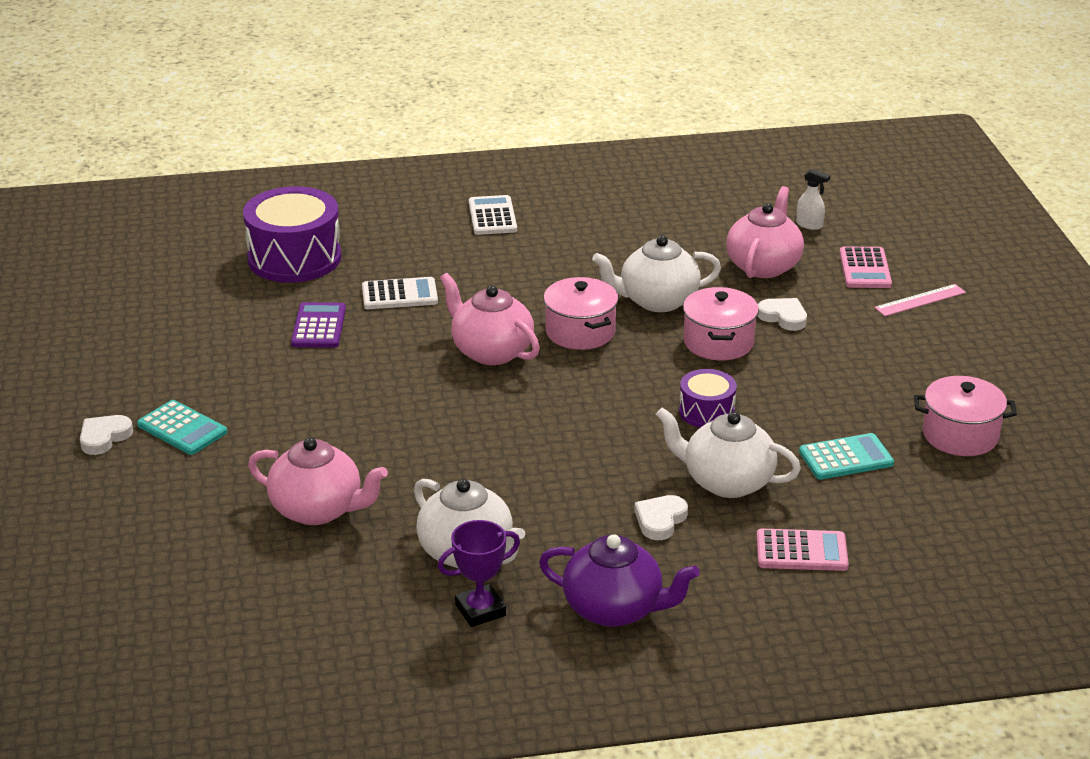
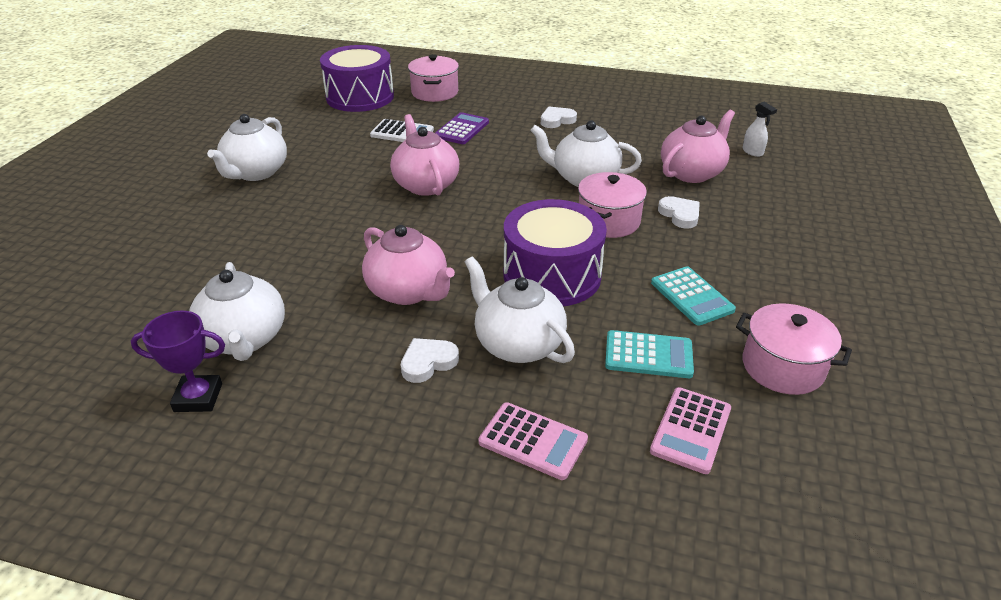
camera: 25 degrees right, 5 degrees up
white heart [80,415,133,455] -> white heart moved to [541,107,577,128]
turquoise calculator [137,400,227,455] -> turquoise calculator moved to [651,266,736,326]
pink teapot [248,438,388,525] -> pink teapot moved to [362,225,455,305]
purple calculator [291,302,346,348] -> purple calculator moved to [435,112,489,144]
white calculator [469,195,517,235] -> none
purple teapot [539,534,700,627] -> none
pink pot [544,277,618,350] -> pink pot moved to [408,54,459,102]
purple drum [679,369,737,428] -> purple drum [503,199,607,306], size x1.89
pink calculator [839,246,892,288] -> pink calculator moved to [650,387,731,474]
pink ruler [874,284,966,316] -> none
none -> white teapot [207,114,287,181]

